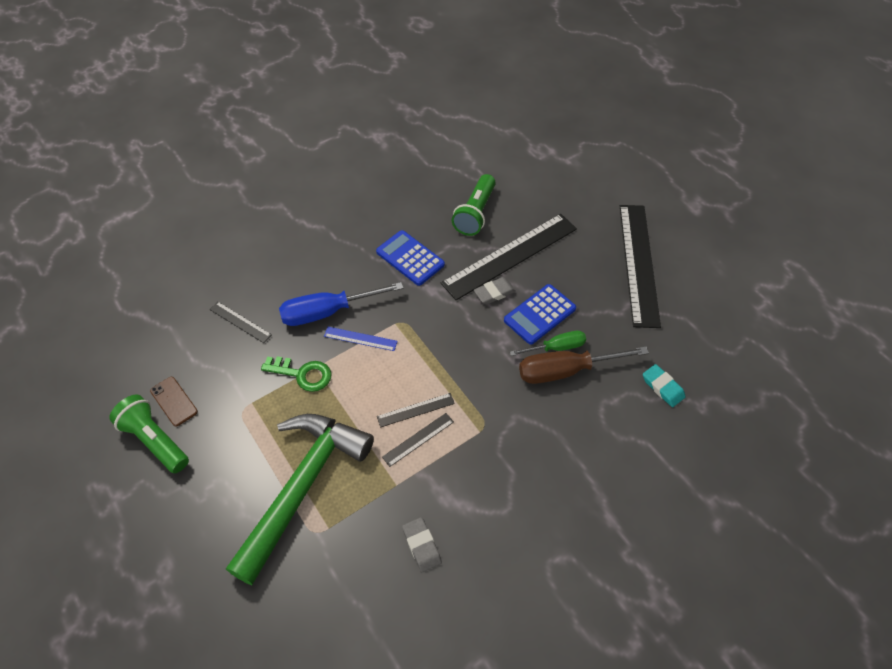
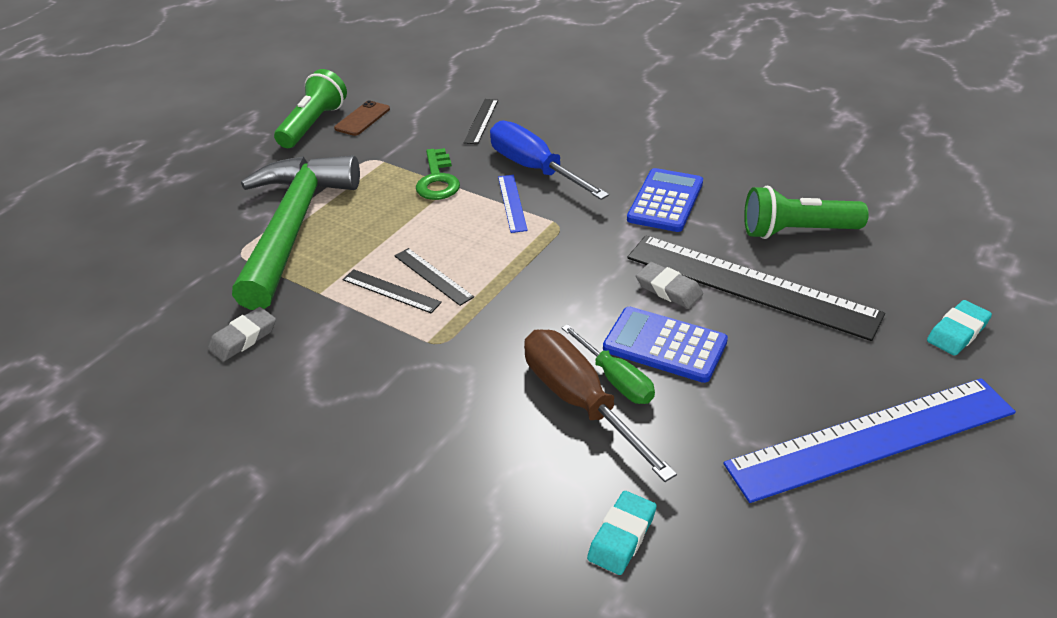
camera: 70 degrees right, 15 degrees down
green hammer [226,414,374,585] -> green hammer turned 90 degrees counterclockwise [232,155,360,310]
black ruler [620,205,661,328] -> blue ruler [723,378,1016,503]
none -> turquoise eraser [927,300,992,355]

